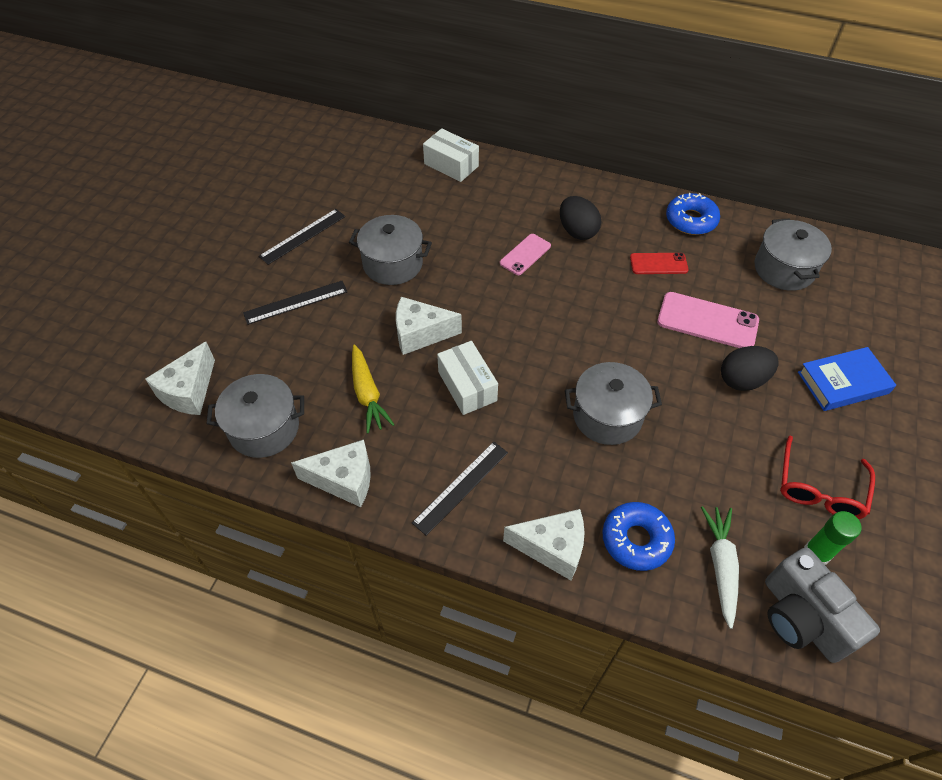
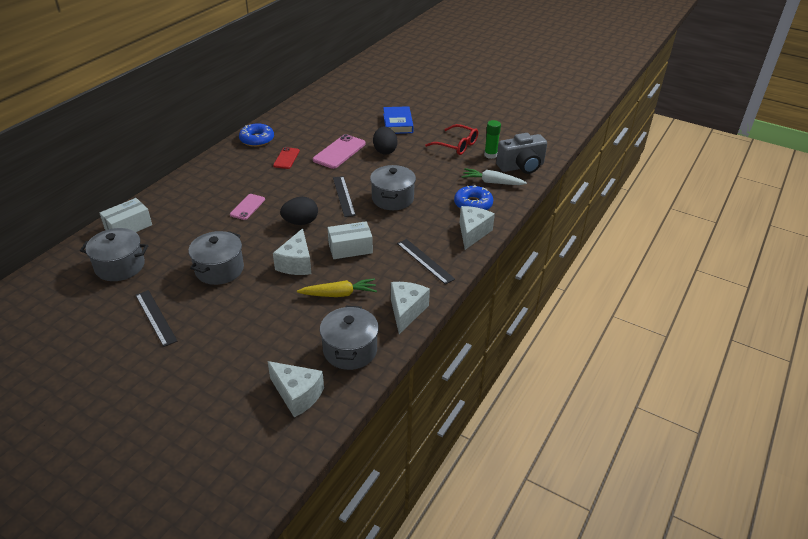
camera: 80 degrees left, 15 degrees down
black ruler [243,281,347,325] -> black ruler moved to [333,176,356,217]
pink phone [500,234,551,275] -> pink phone turned 60 degrees clockwise [230,194,265,220]
black egg [560,196,601,240] -> black egg moved to [280,197,318,225]
grey pot [755,218,832,291] -> grey pot moved to [80,228,148,281]

